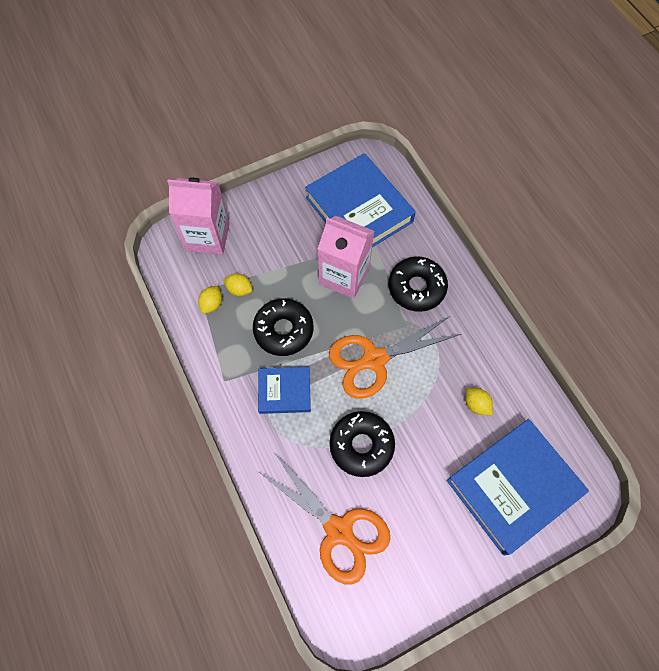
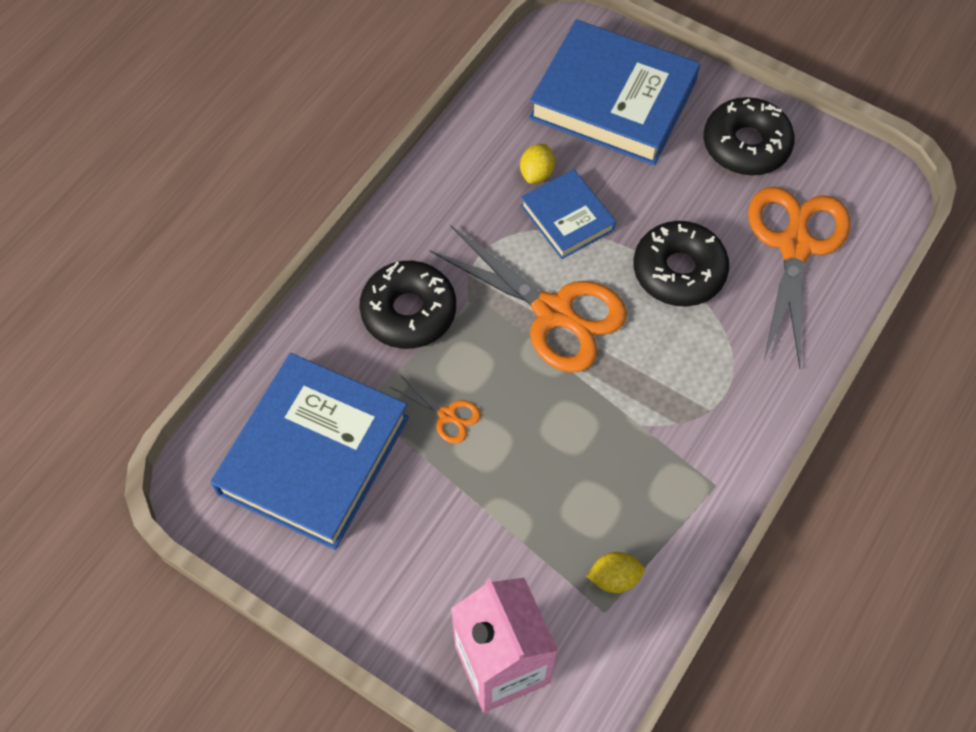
camera: 120 degrees left, 5 degrees down
yellow lemon [223,273,253,296] -> none
black donut [253,298,313,356] -> black donut moved to [704,97,795,175]
blue book [258,367,311,414] -> blue book moved to [521,169,616,259]
pink carton [318,216,374,299] -> orange scissors [390,374,481,444]

